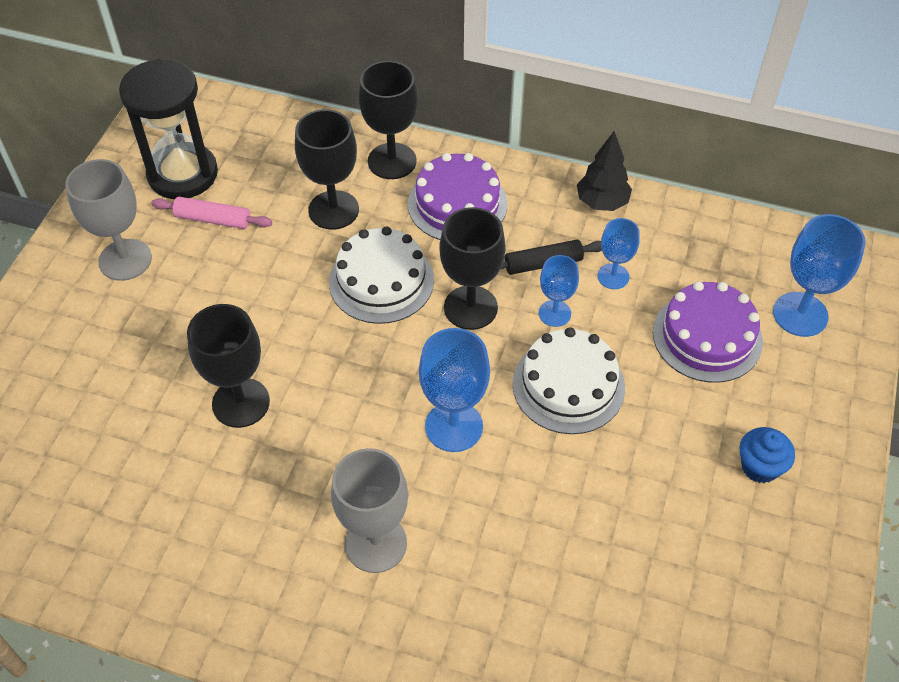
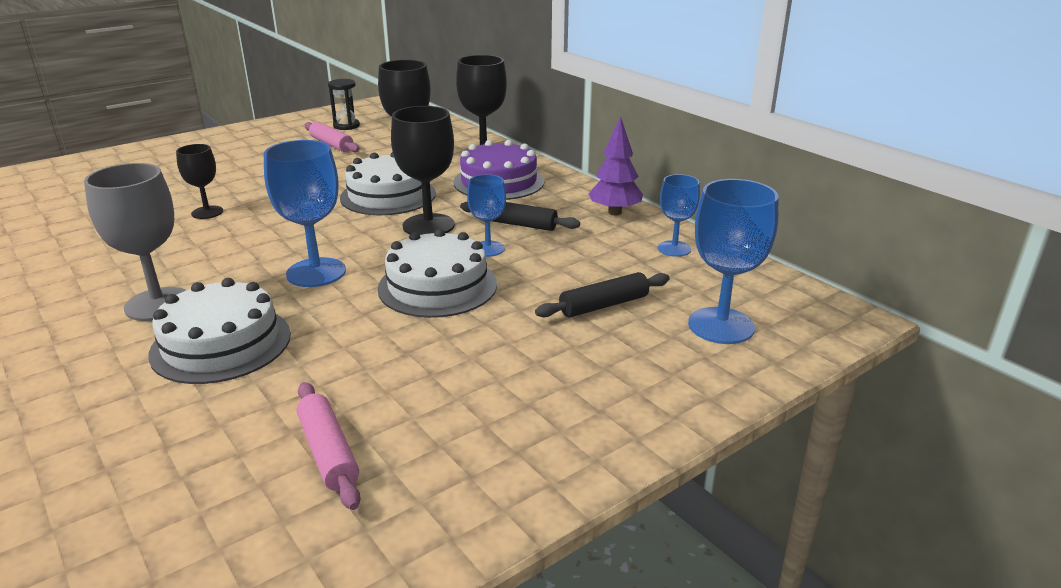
camera: 35 degrees right, 25 degrees down
grey goblet [65,159,152,281] -> none
black hourglass [119,59,218,199] -> black hourglass [328,79,360,130], size x0.48
black goblet [187,304,270,428] -> black goblet [176,144,223,219], size x0.60
black tree [577,131,632,211] -> purple tree [588,116,643,215]
blue goblet [597,218,640,289] -> blue goblet moved to [658,174,700,257]
purple cake [653,281,763,383] -> black rolling pin [535,272,670,318]
blue cupcake [740,427,795,483] -> none
none -> white cake [149,278,291,384]
none -> pink rolling pin [297,382,361,510]

